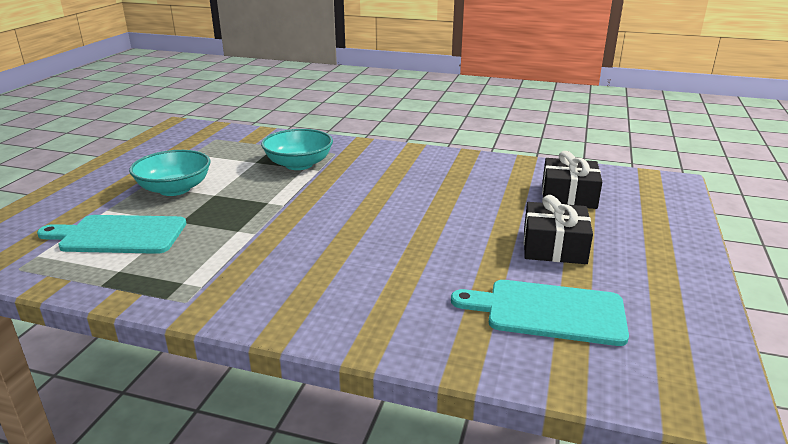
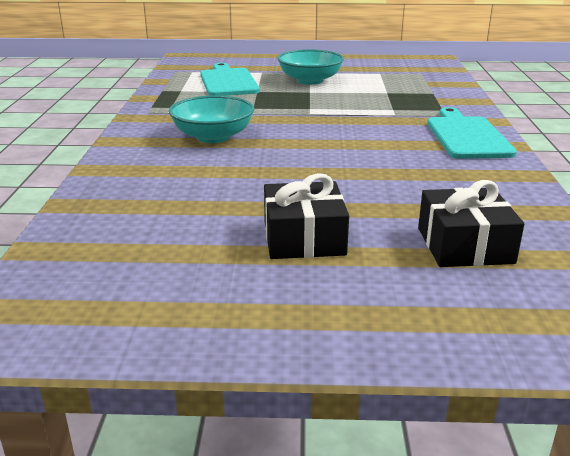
camera: 75 degrees right, 0 degrees up
turquoise bowl [261,129,333,170] -> turquoise bowl moved to [169,95,254,143]
turquoise cutting board [451,280,629,346] -> turquoise cutting board moved to [427,107,517,159]

